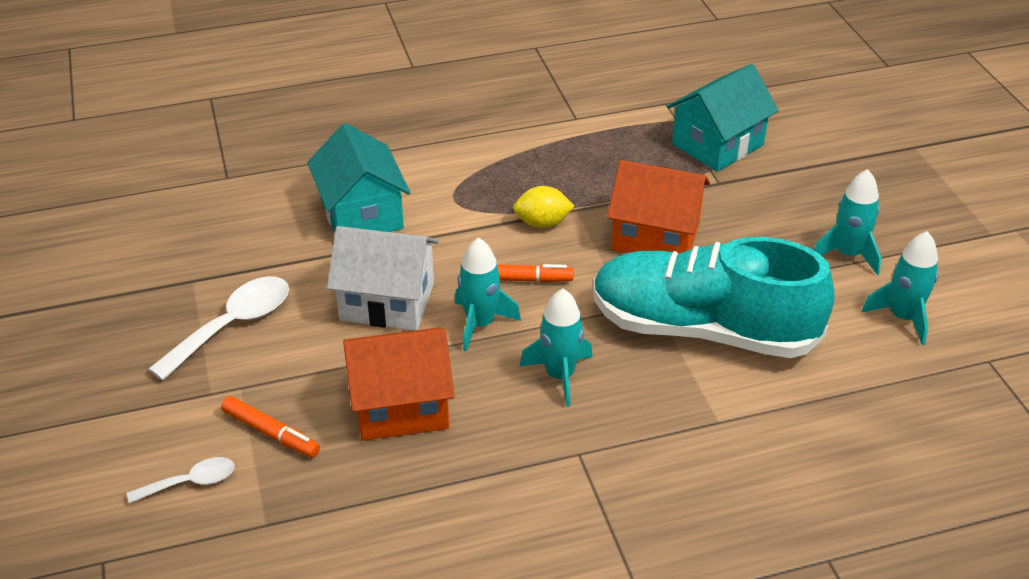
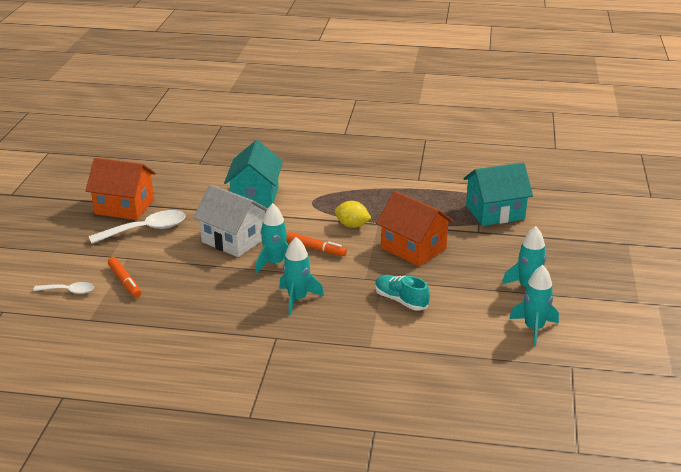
camera: 25 degrees right, 10 degrees down
orange house [343,328,455,441] -> orange house moved to [85,158,156,220]
turquoise shoe [593,237,835,358] -> turquoise shoe [375,275,430,311], size x0.43

